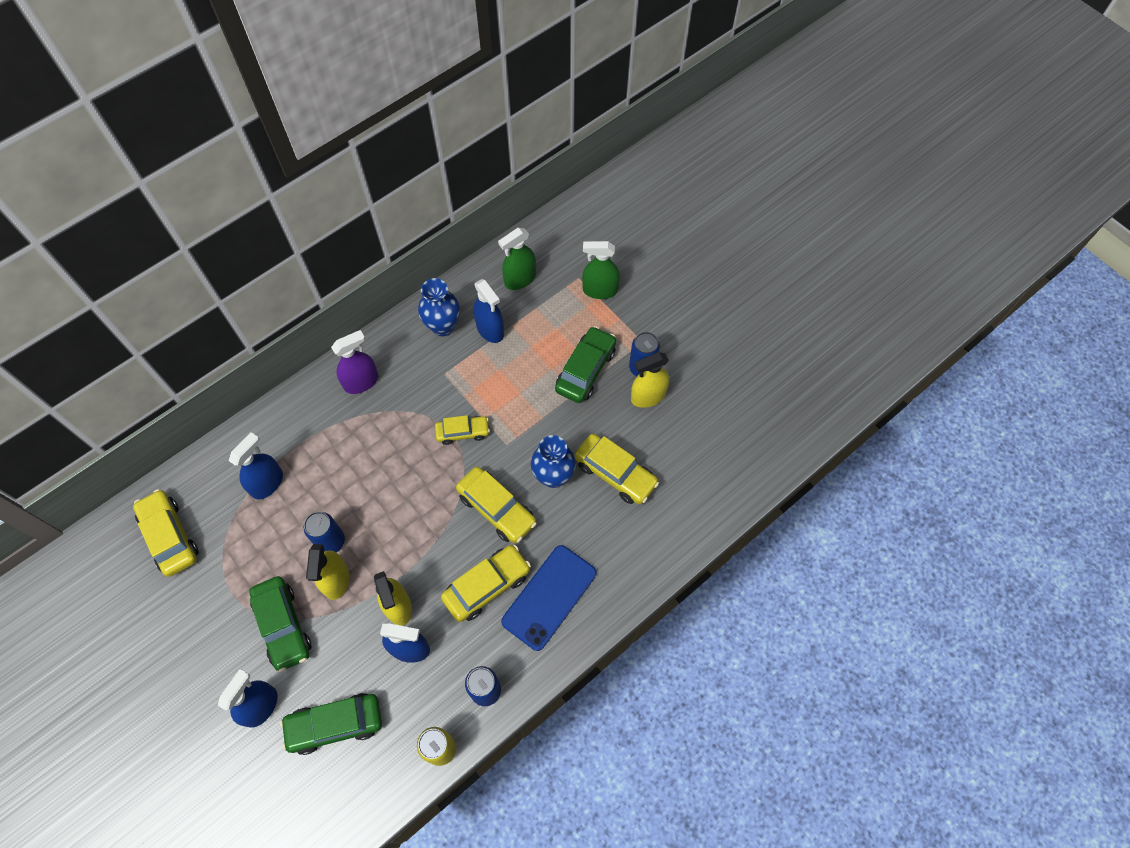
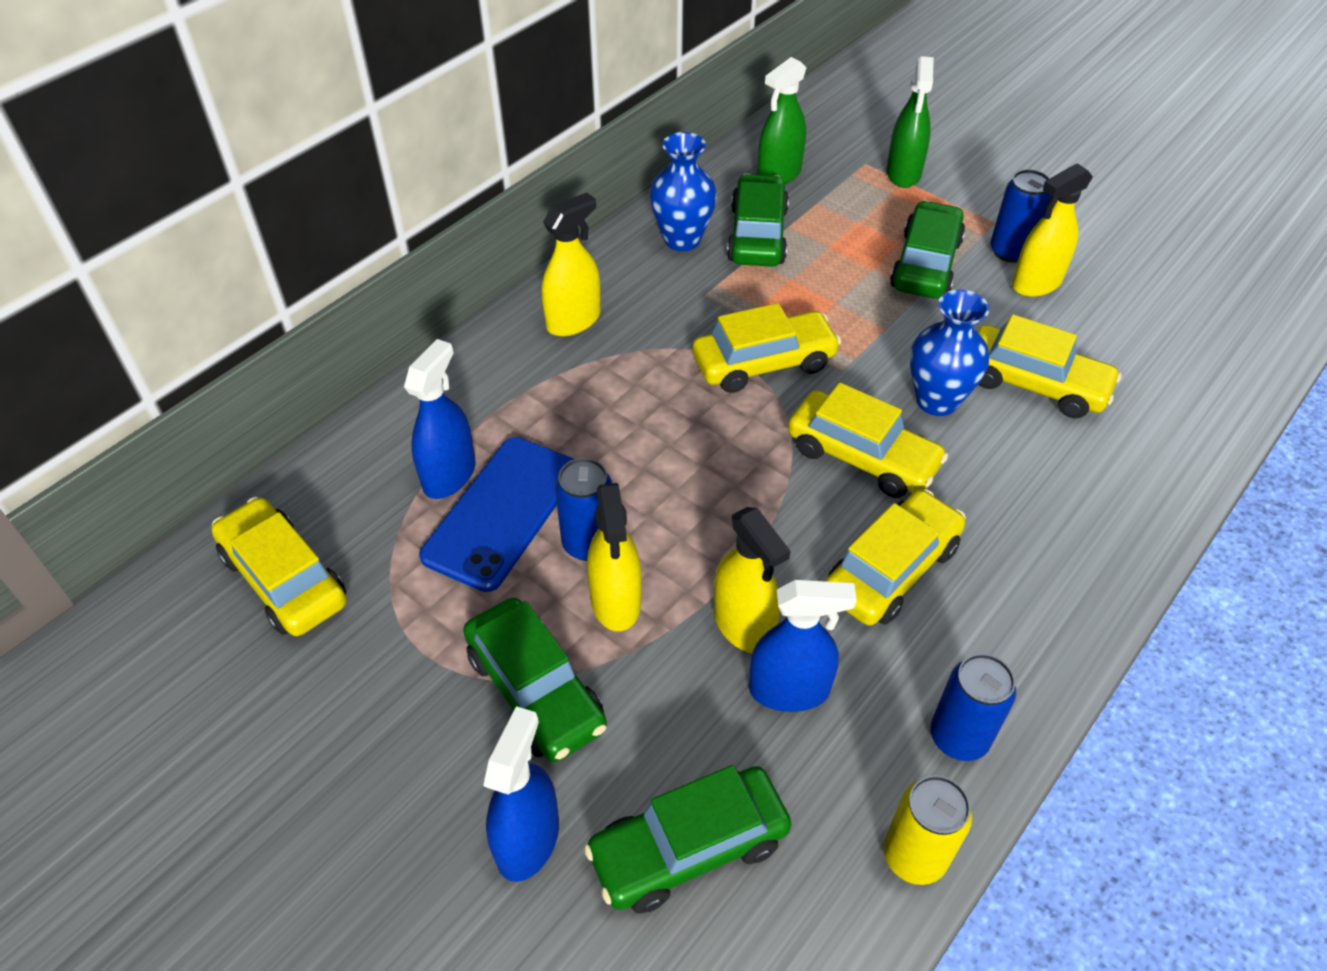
camera: 10 degrees left, 15 degrees down
purple spray bottle [331,330,379,394] -> yellow spray bottle [541,193,601,337]
yellow car [435,415,490,445] -> yellow car [692,303,841,393], size x1.57
blue spray bottle [473,279,504,343] -> green car [727,174,789,267]
blue phone [501,545,597,651] -> blue phone moved to [419,437,574,592]
green spray bottle [582,241,620,299] -> green spray bottle turned 75 degrees counterclockwise [886,56,934,188]

